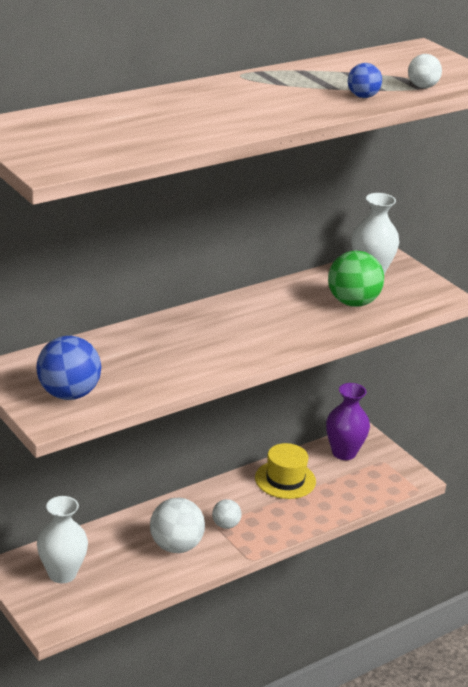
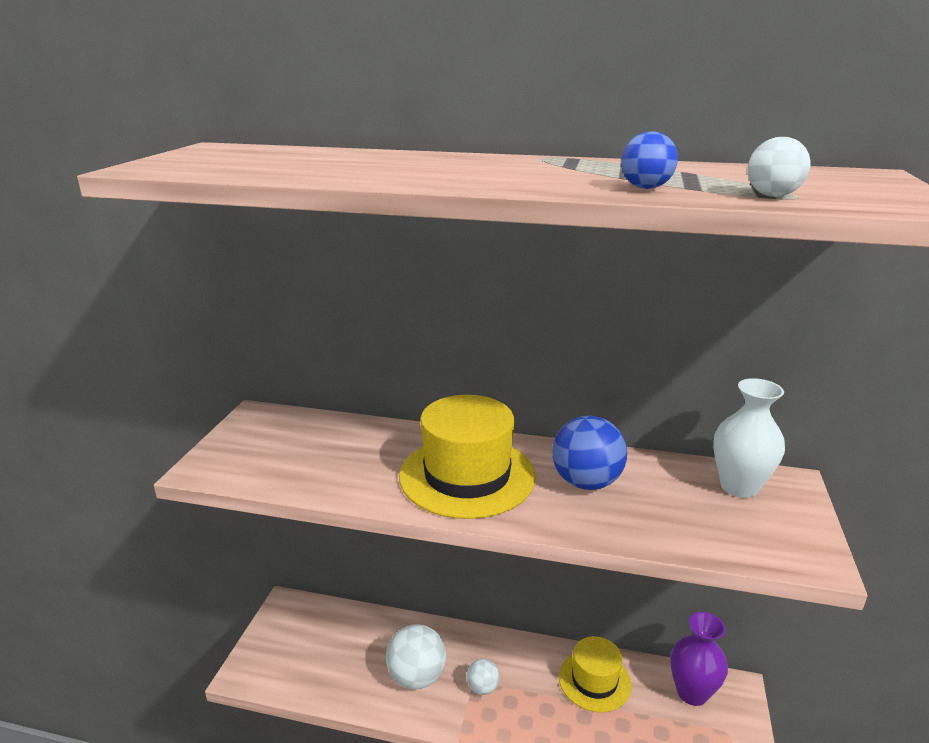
camera: 50 degrees right, 5 degrees down
blue ball [36,336,101,400] -> blue ball moved to [552,416,627,490]
white vase [37,496,88,583] -> none
green ball [328,251,384,307] -> none
none -> yellow hat [399,395,536,519]

